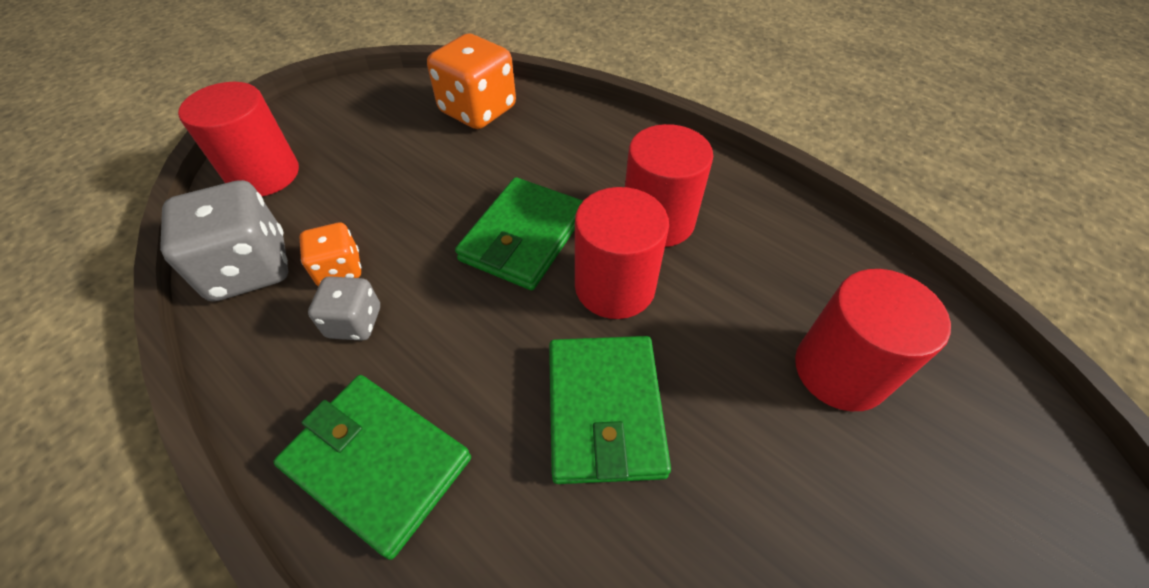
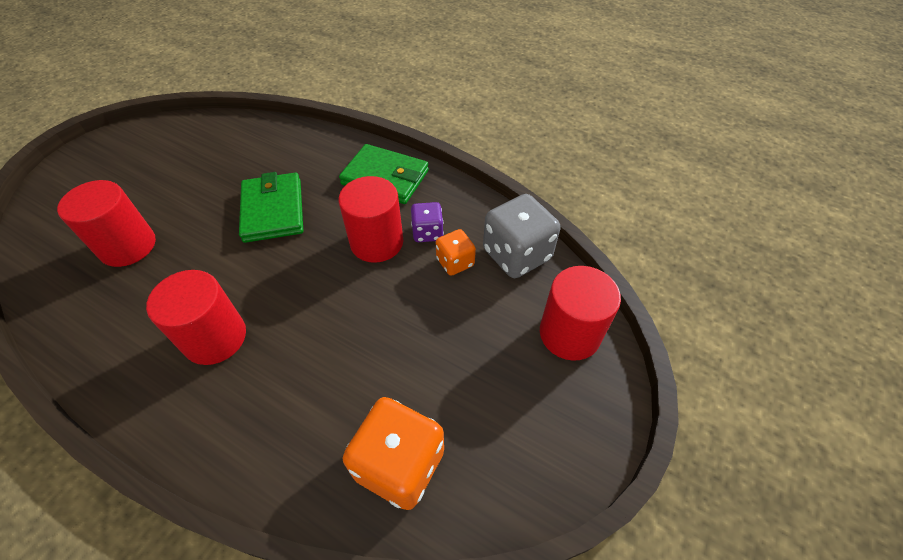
camera: 170 degrees right, 0 degrees up
grey dice [308,276,380,341] -> purple dice [411,202,444,242]
green wallet [455,177,583,290] -> none
red cylinder [575,187,669,319] -> red cylinder moved to [338,176,403,263]

